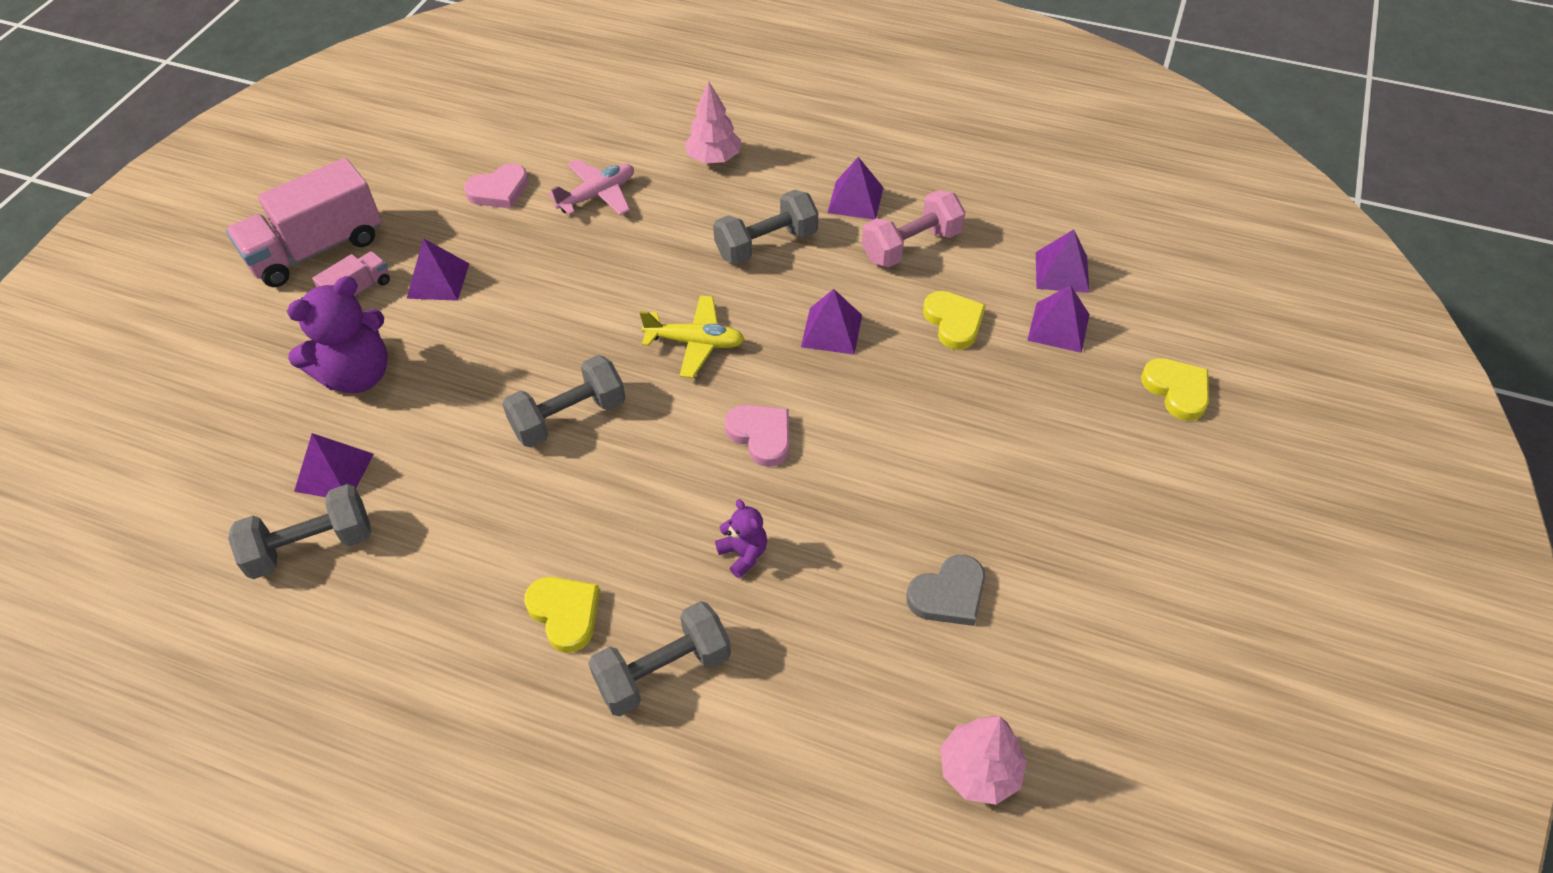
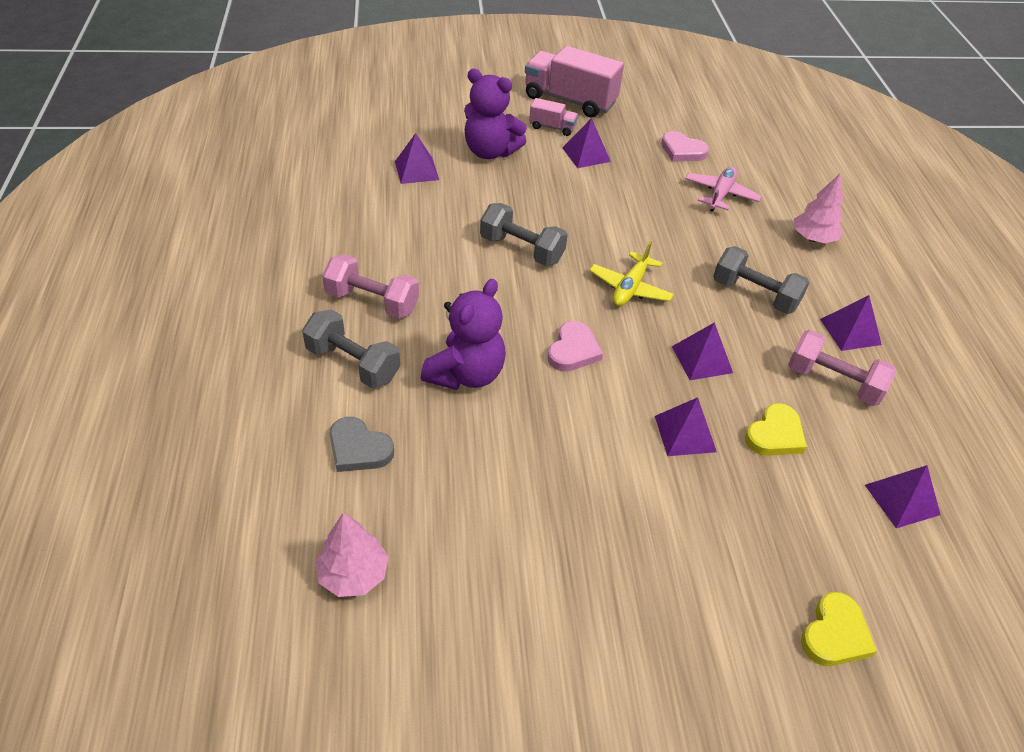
camera: 60 degrees right, 5 degrees down
grey dumbbell [228,484,371,579] -> none
yellow heart [524,577,600,653] -> pink dumbbell [322,254,419,319]
pink plane [548,159,634,215] -> pink plane turned 90 degrees counterclockwise [685,167,762,212]
yellow plane [640,295,745,378] -> yellow plane turned 45 degrees clockwise [589,241,674,306]
purple teddy bear [715,499,767,578] -> purple teddy bear [421,279,506,390], size x2.00
grey heart [906,555,985,626] -> grey heart moved to [330,417,394,472]
purple pyramid [1027,285,1090,353] -> purple pyramid moved to [655,397,717,456]

